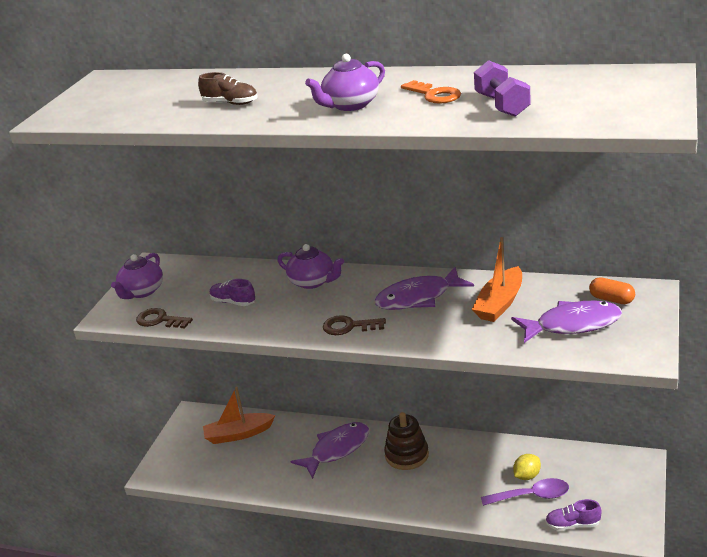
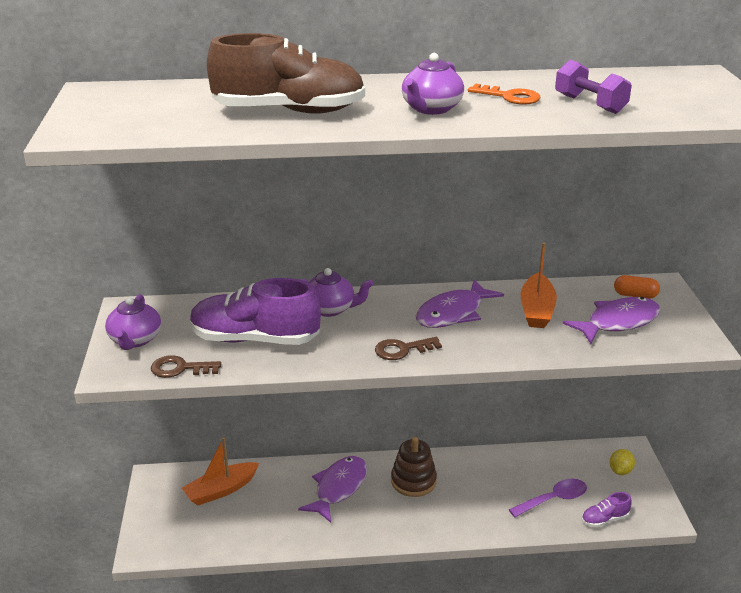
camera: 25 degrees left, 0 degrees up
brown shoe [198,72,258,105] -> brown shoe [207,33,365,114], size x2.21
purple shoe [210,279,255,306] -> purple shoe [190,278,321,345], size x2.21
yellow lemon [513,454,541,480] -> yellow lemon moved to [610,449,635,475]

